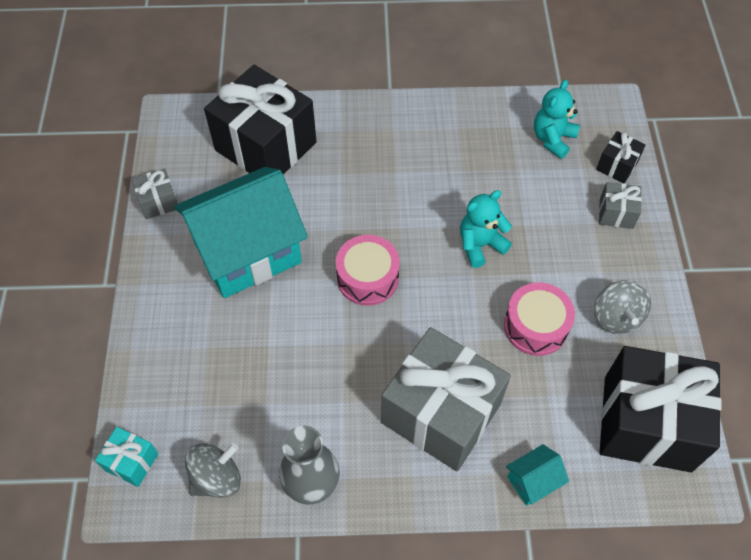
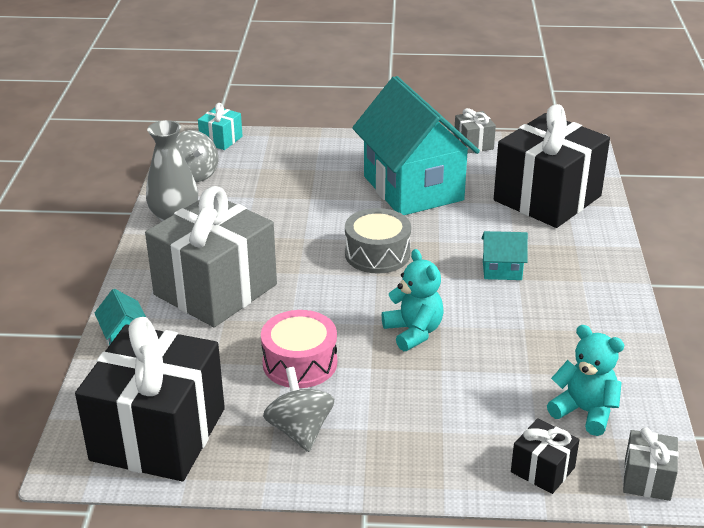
camera: 95 degrees right, 25 degrees down
pink drum [336,235,400,306] -> grey drum [345,208,411,274]
grey spinning top [594,280,651,334] -> grey spinning top turned 75 degrees clockwise [263,367,334,452]
grey gift [599,182,642,229] -> grey gift moved to [623,427,679,501]
none -> turquoise house [482,231,528,280]

